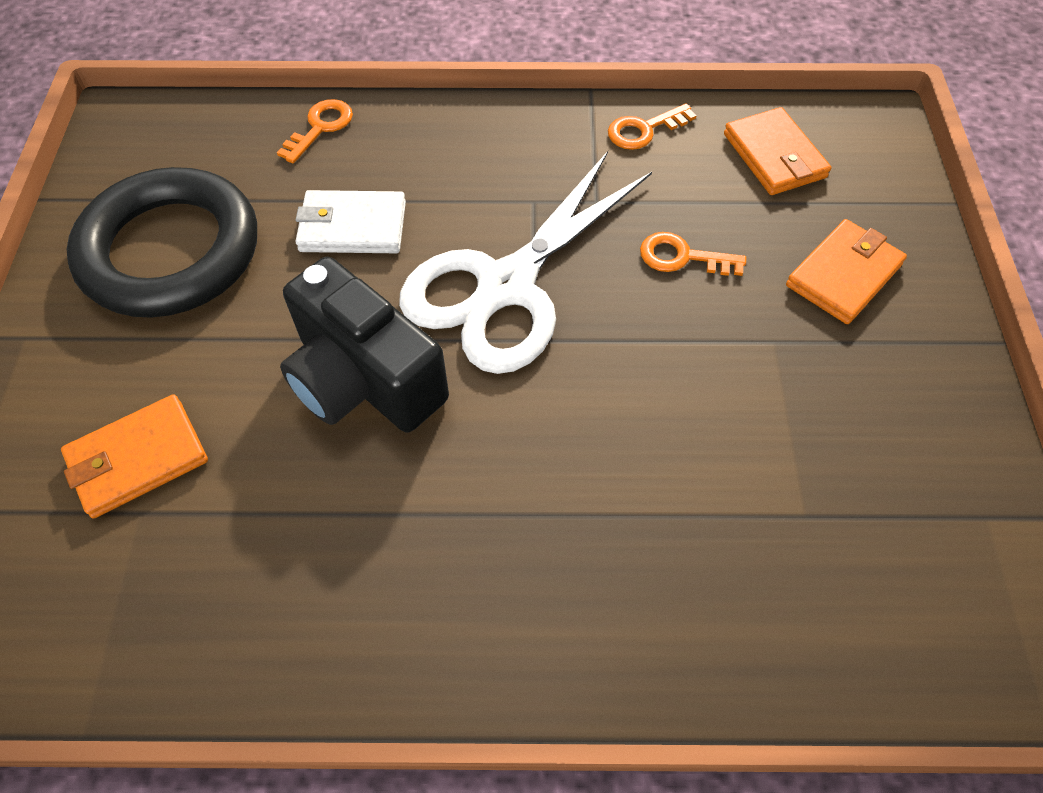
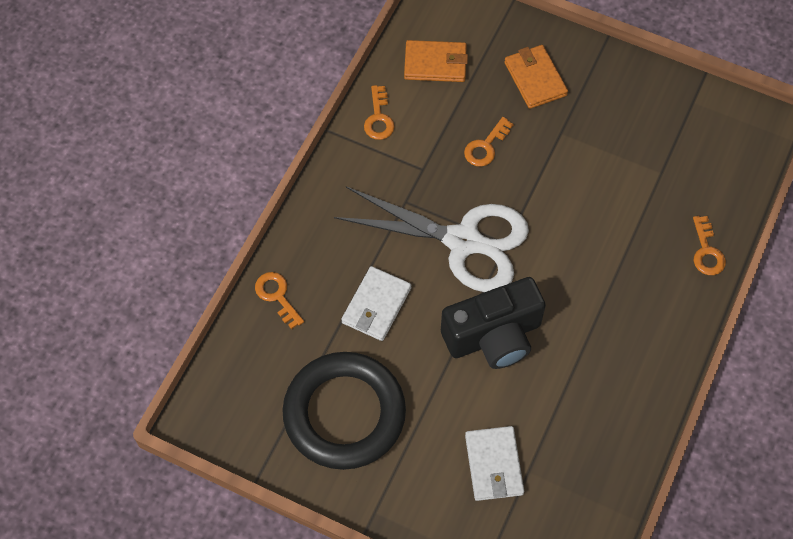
camera: 65 degrees left, 5 degrees up
orange wallet [61,394,208,518] -> white wallet [465,426,524,501]
white scissors [399,151,652,374] -> white scissors turned 45 degrees counterclockwise [334,187,529,292]
none -> orange key [693,216,726,275]

